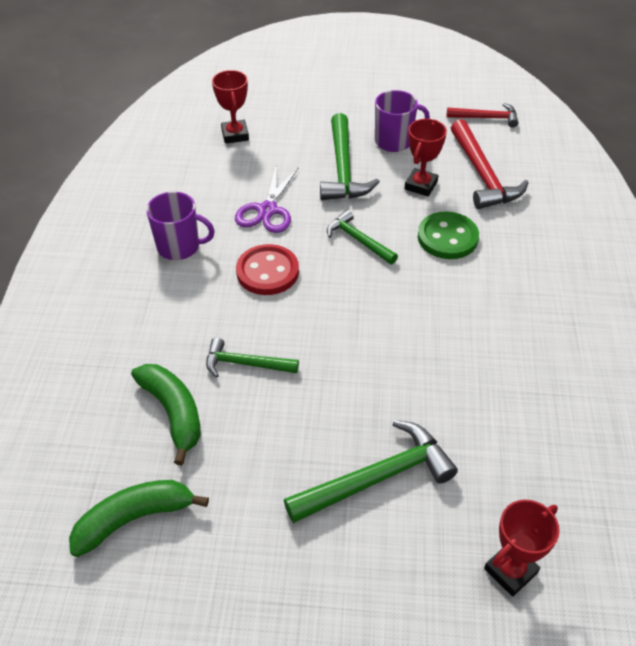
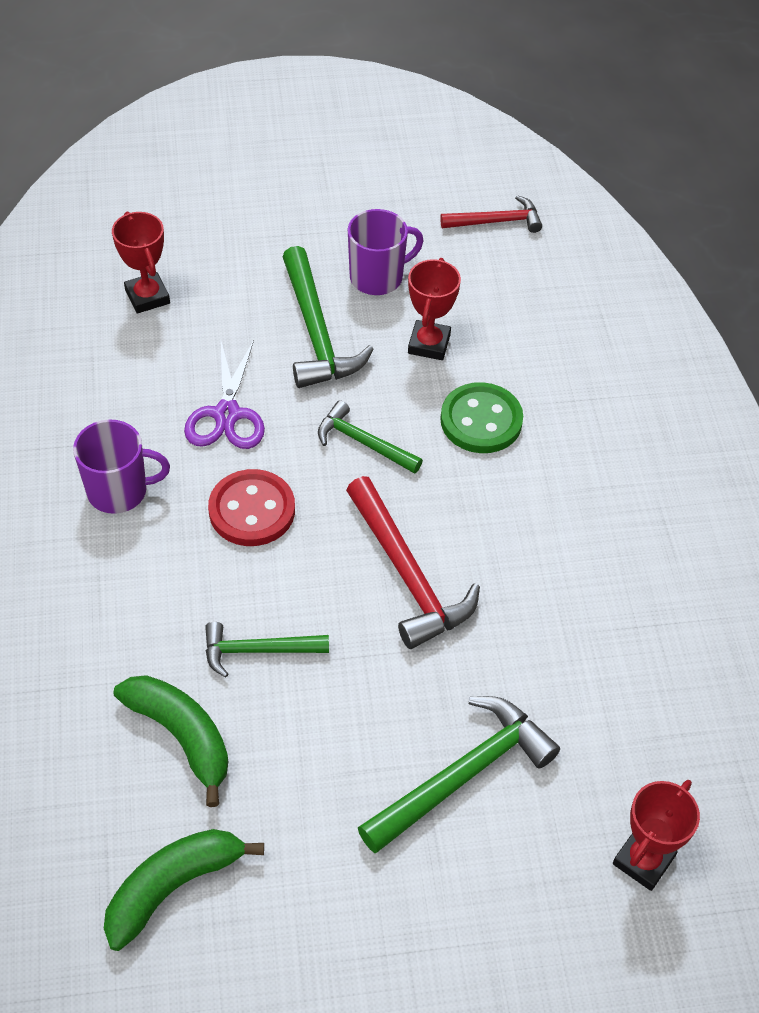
camera: 15 degrees left, 5 degrees up
red hammer [451,119,528,209] -> red hammer moved to [346,476,480,649]

